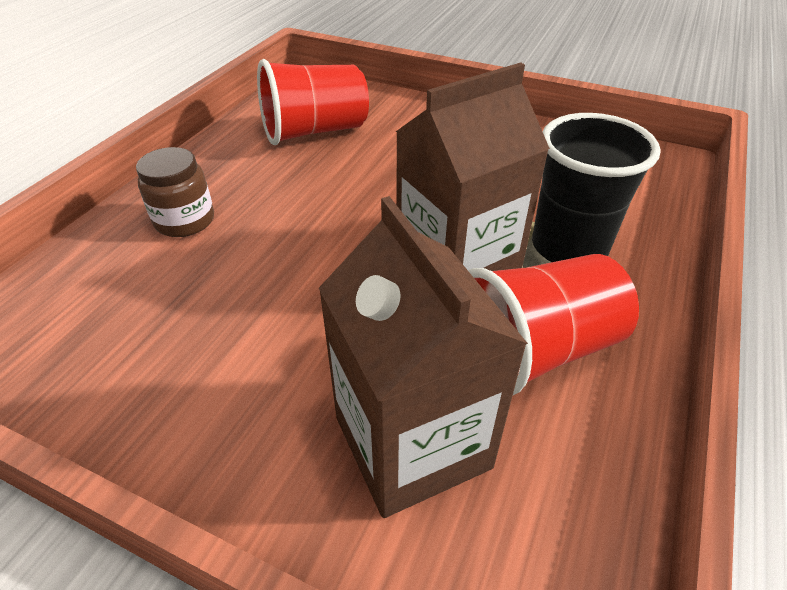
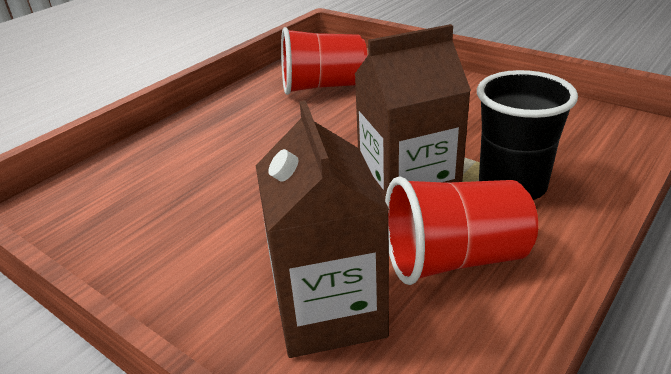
camera: 15 degrees right, 10 degrees down
brown jar [136,147,214,237] -> none

